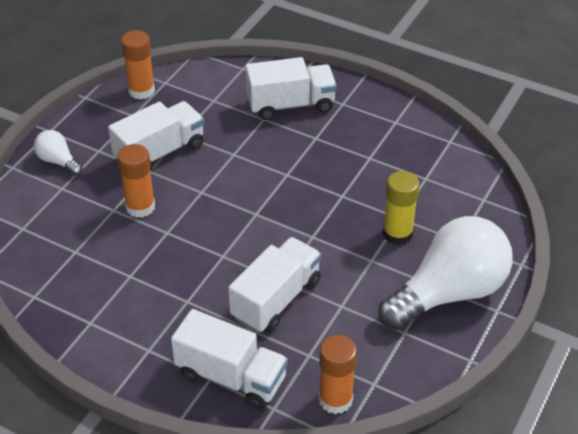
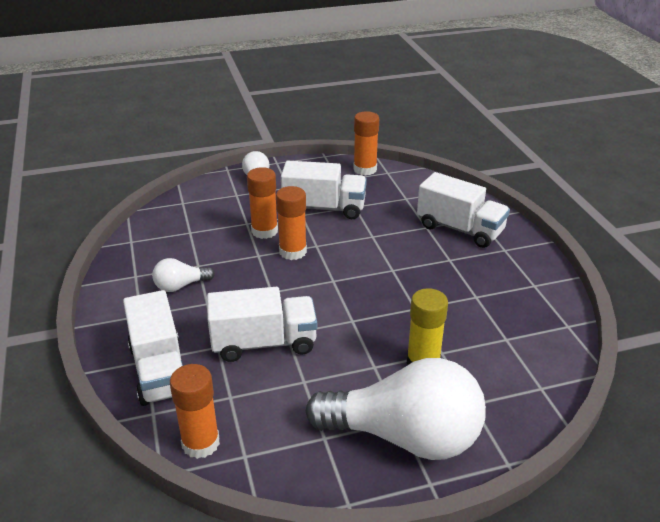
camera: 45 degrees right, 10 degrees down
none -> white light bulb [152,258,215,292]
none -> orange glue stick [276,186,307,260]

